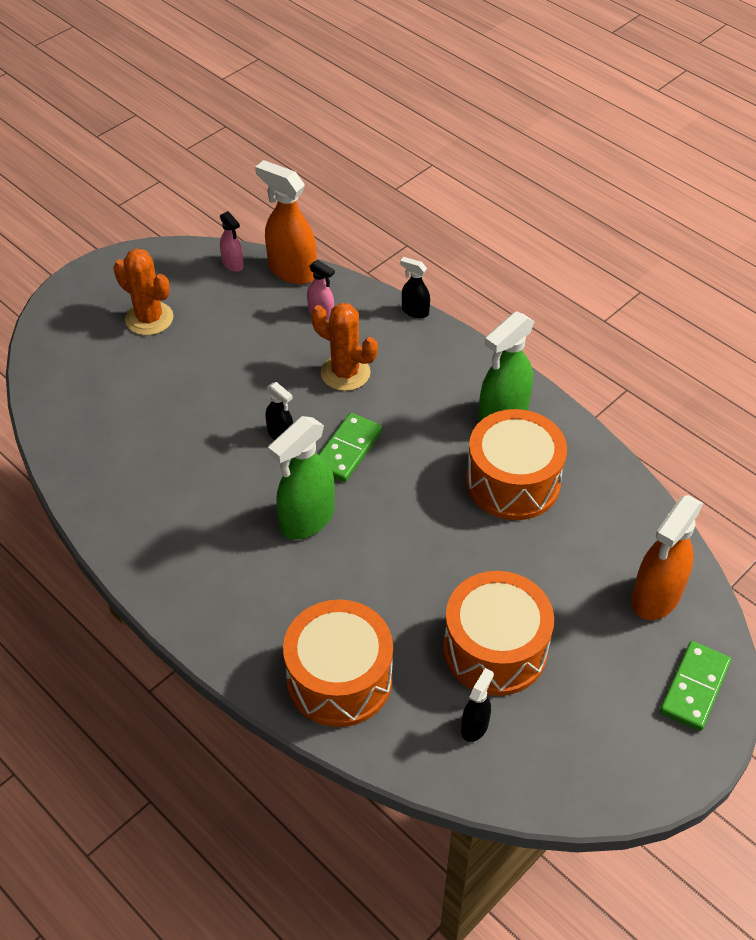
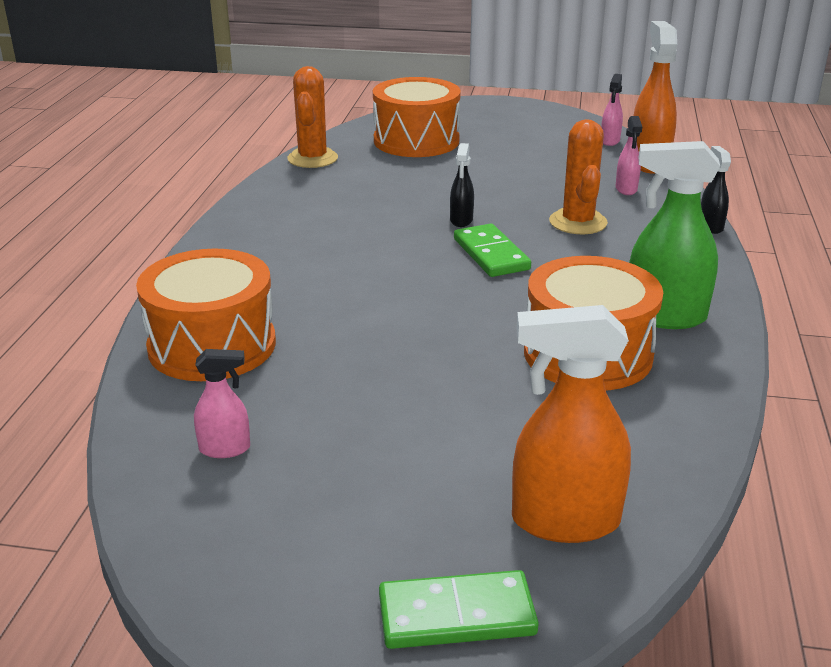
camera: 55 degrees right, 20 degrees down
orange cactus [113,248,174,335] -> orange cactus moved to [287,66,338,168]
green spray bottle [268,416,335,540] -> none
green domino [319,413,382,482] -> green domino turned 75 degrees clockwise [454,224,531,277]
orange drum [443,571,554,696] -> orange drum moved to [373,77,461,157]
black spray bottle [461,668,494,742] -> pink spray bottle [194,349,250,458]

